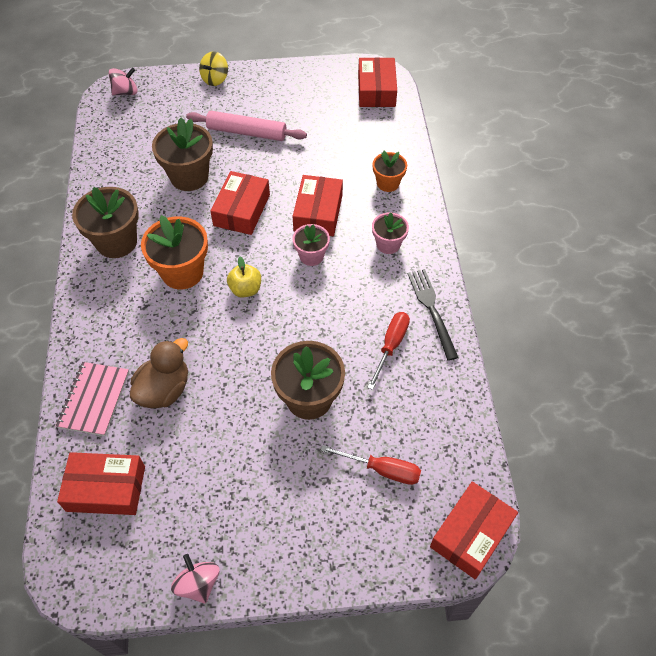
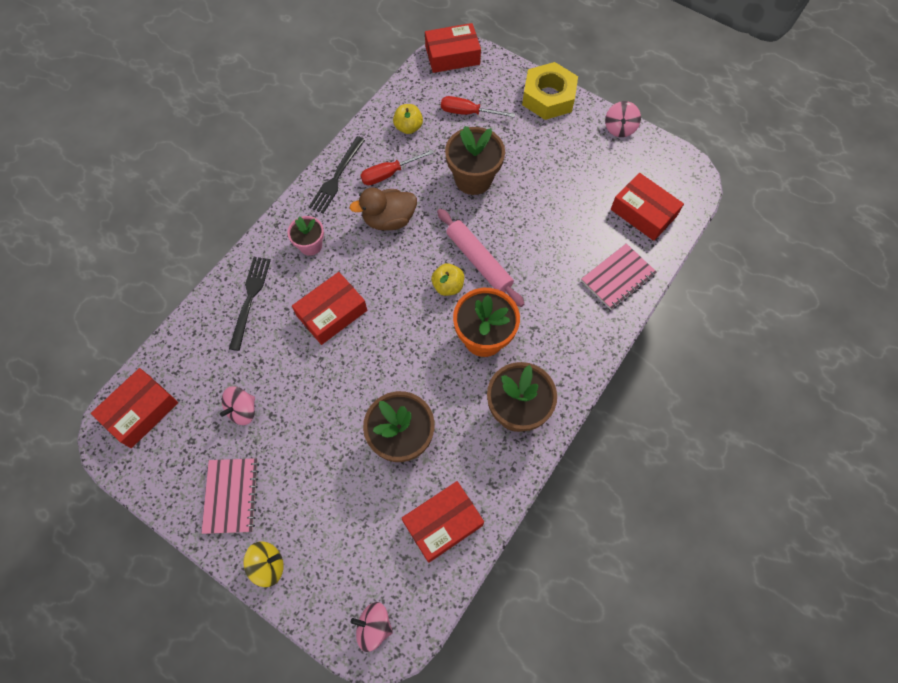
camera: 140 degrees left, 10 degrees up
brown duck [130,338,188,409] -> brown duck moved to [350,187,417,230]
pink rolling pin [186,111,307,141] -> pink rolling pin moved to [437,209,524,307]
red box [210,171,270,235] -> red box moved to [402,481,484,563]
pink flower pot [292,224,330,266] -> none
red screwdriver [321,445,421,485] -> red screwdriver turned 45 degrees counterclockwise [441,96,515,118]
orange flower pot [373,151,407,192] -> black fork [229,257,271,351]
none -> pink notebook [201,458,259,534]
none -> pink spinning top [220,386,255,425]
none -> yellow apple [393,104,423,134]
none -> yellow nut [522,62,578,120]

